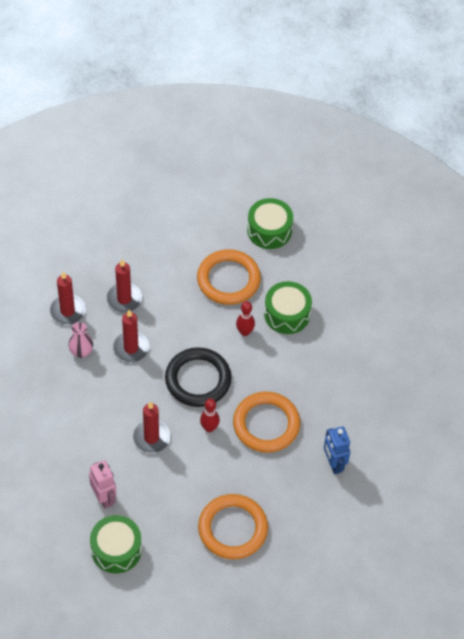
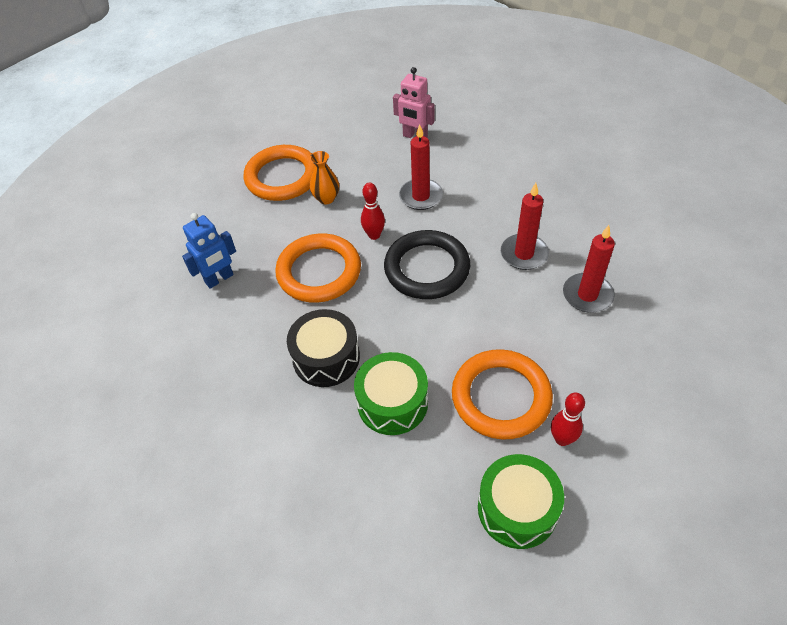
camera: 150 degrees right, 5 degrees down
red candle [49,271,86,325] -> none
pink vase [68,322,93,358] -> none
green drum [90,515,142,573] -> none
red bowling pin [236,301,255,336] -> red bowling pin moved to [551,393,585,446]
blue robot [324,426,350,474] -> blue robot turned 105 degrees clockwise [182,213,236,289]
none -> black drum [287,309,360,387]
none -> orange vase [310,151,339,204]

